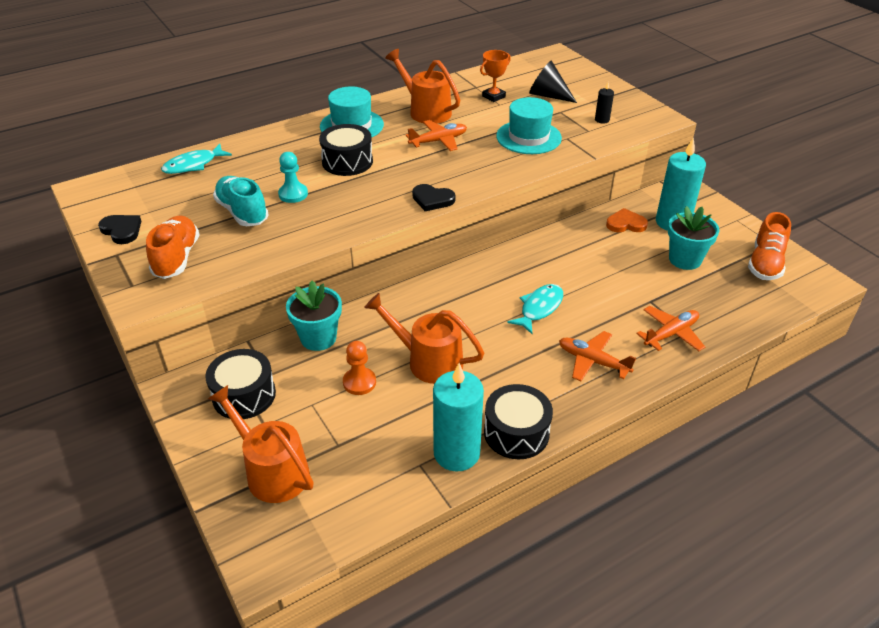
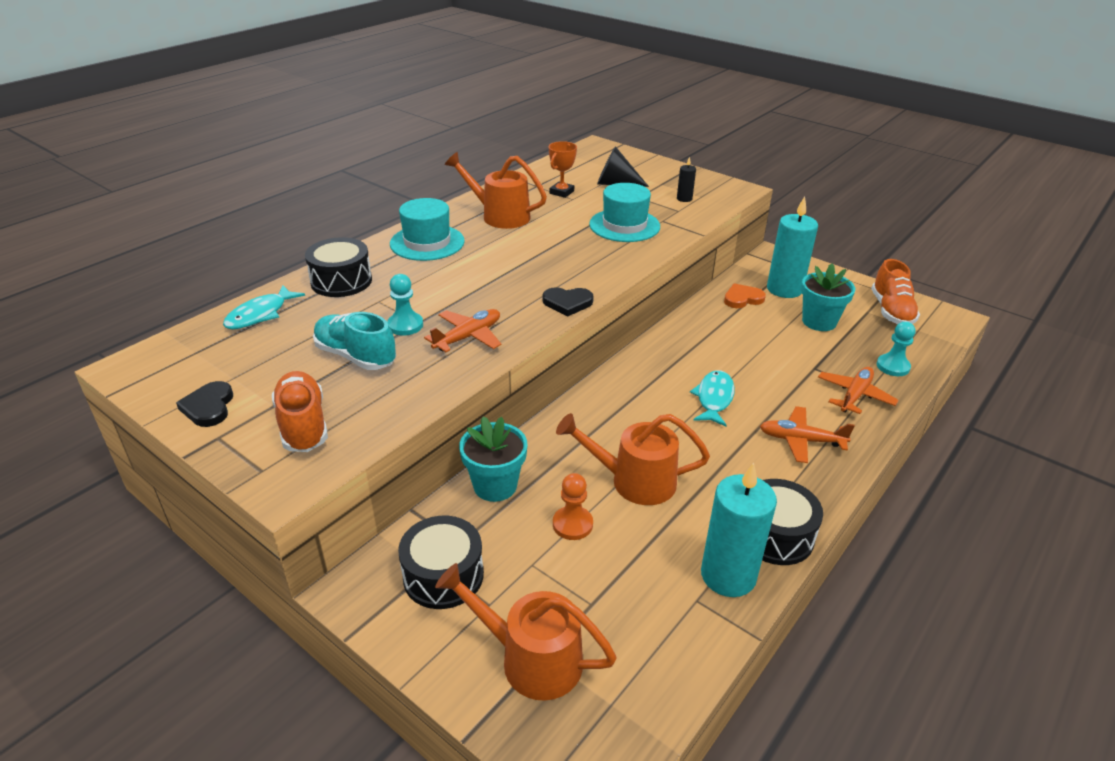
camera: 20 degrees left, 5 degrees down
black heart [98,215,141,244] -> black heart turned 120 degrees counterclockwise [176,381,233,427]
black drum [319,124,373,176] -> black drum moved to [305,237,372,297]
orange plane [406,120,467,151] -> orange plane moved to [424,309,501,352]
none -> turquoise pawn [877,322,915,376]

